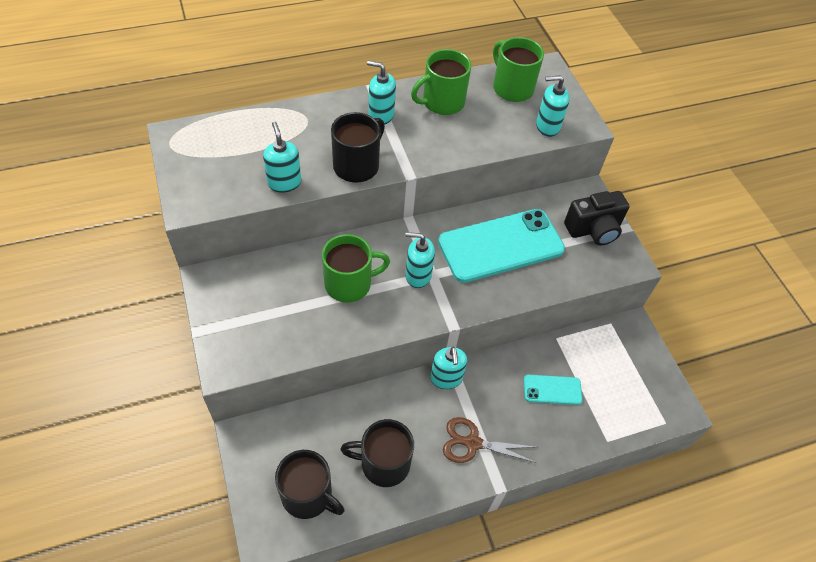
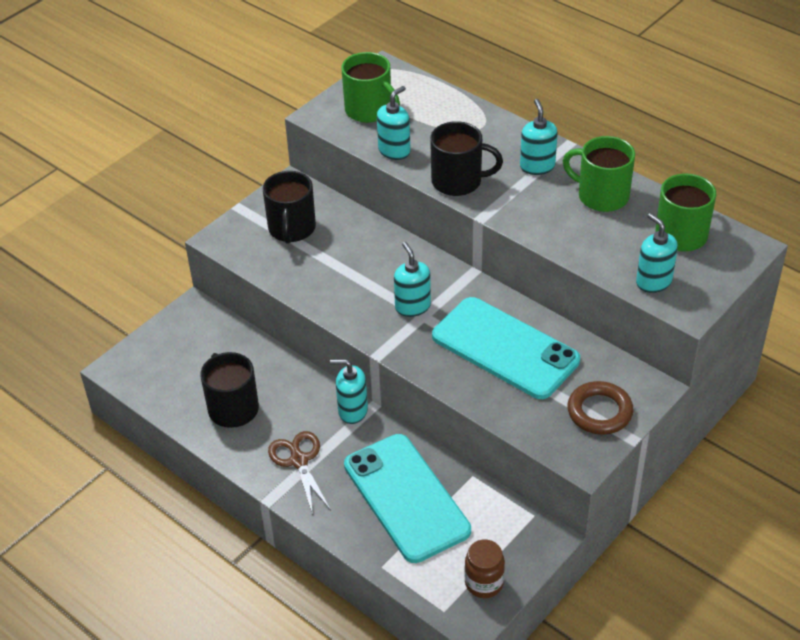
camera: 65 degrees right, 10 degrees down
black mug [275,450,344,519] -> black mug moved to [263,171,316,244]
green mug [322,234,390,303] -> green mug moved to [341,52,400,123]
turquoise soap dispenser [430,347,467,389] -> turquoise soap dispenser turned 45 degrees clockwise [330,359,368,424]
turquoise phone [524,375,582,405] -> turquoise phone [344,434,471,563], size x2.14
black camera [564,191,629,246] -> brown ring [567,381,633,435]
none -> brown jar [464,540,505,598]

